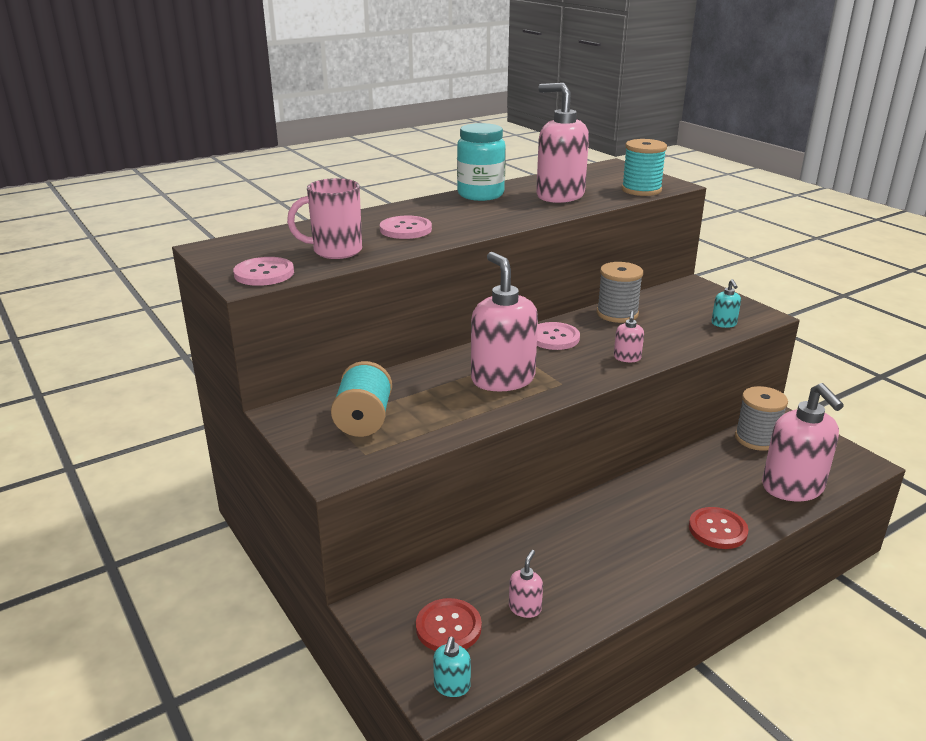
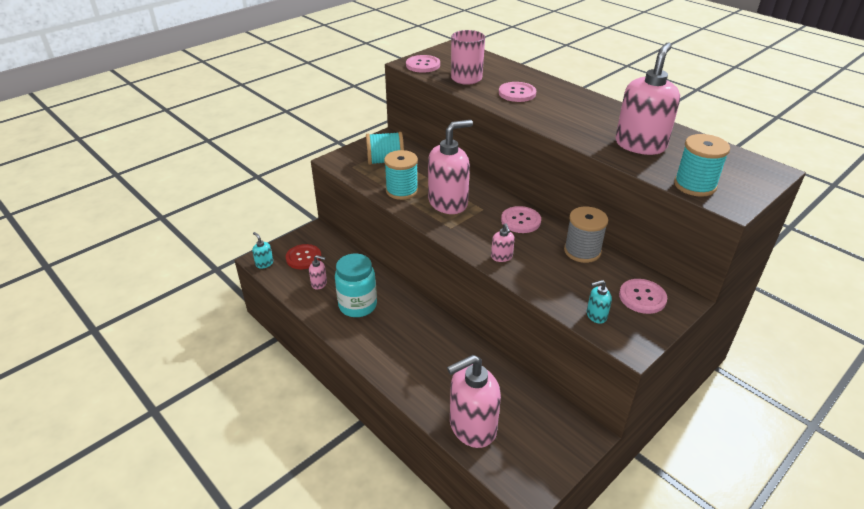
camera: 80 degrees right, 10 degrees up
turquoise soap dispenser [433,637,471,697] -> turquoise soap dispenser turned 45 degrees clockwise [252,232,273,269]
turquoise jar [457,123,505,201] -> turquoise jar moved to [335,253,377,317]
pink soap dispenser [614,311,644,362] -> pink soap dispenser turned 105 degrees counterclockwise [491,223,515,262]
red button [689,507,749,549] -> none
grey spool [735,386,788,451] -> none
none -> turquoise spool [384,150,418,200]
none -> pink button [619,279,667,314]

